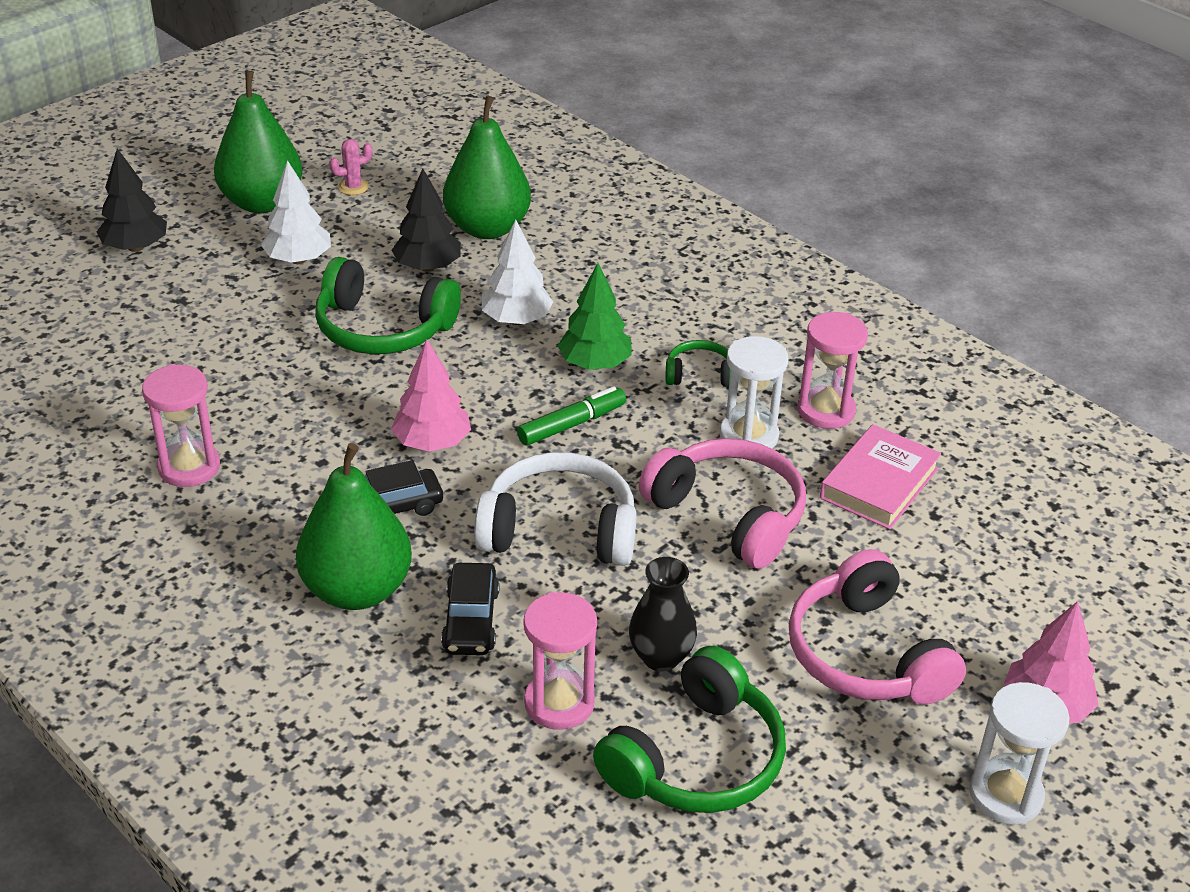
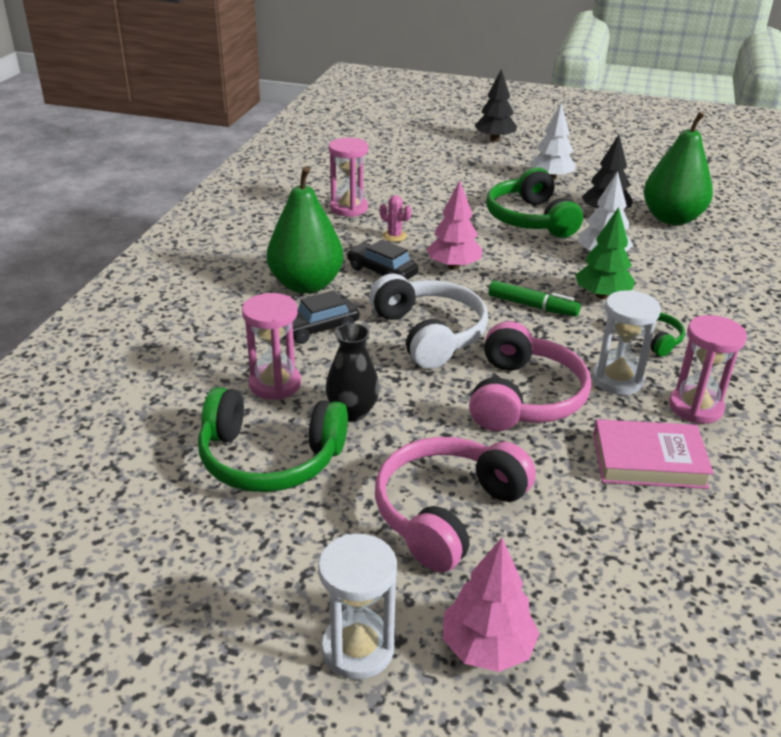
camera: 60 degrees right, 5 degrees down
green pear [214,71,302,213] -> none
pink cactus [329,139,372,195] -> pink cactus moved to [380,195,411,242]

